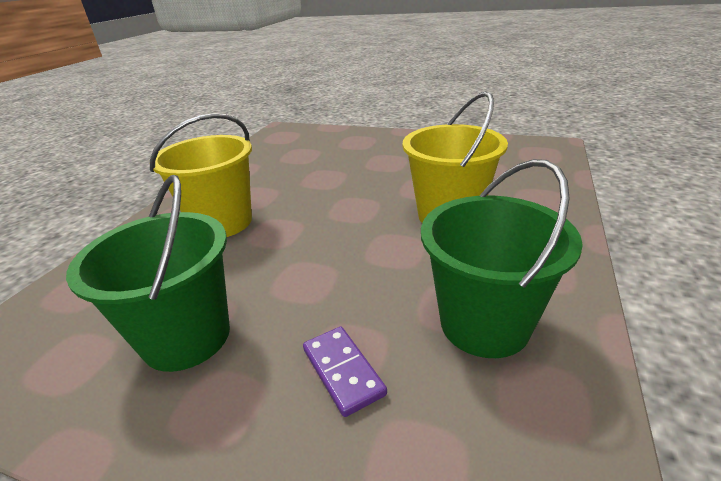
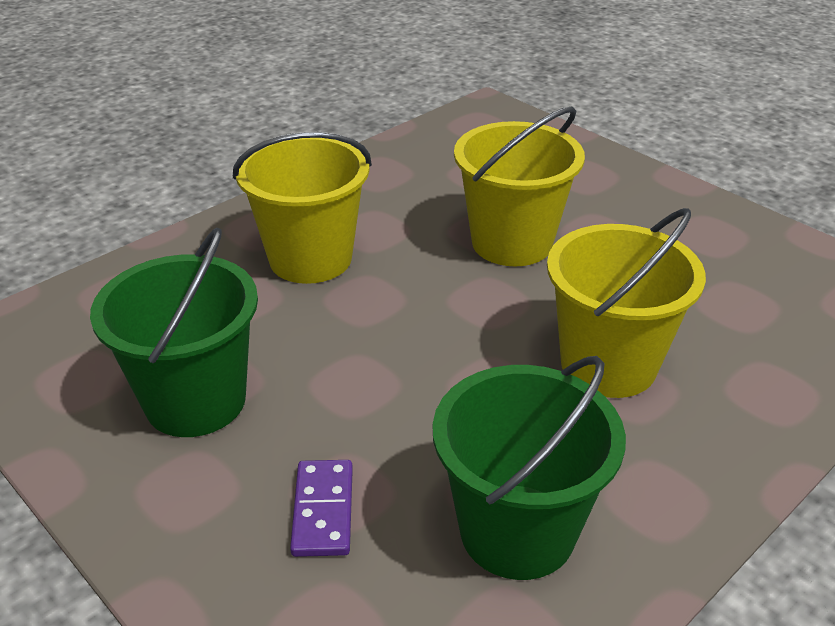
camera: 25 degrees right, 5 degrees up
none -> yellow bucket [454,107,585,266]

